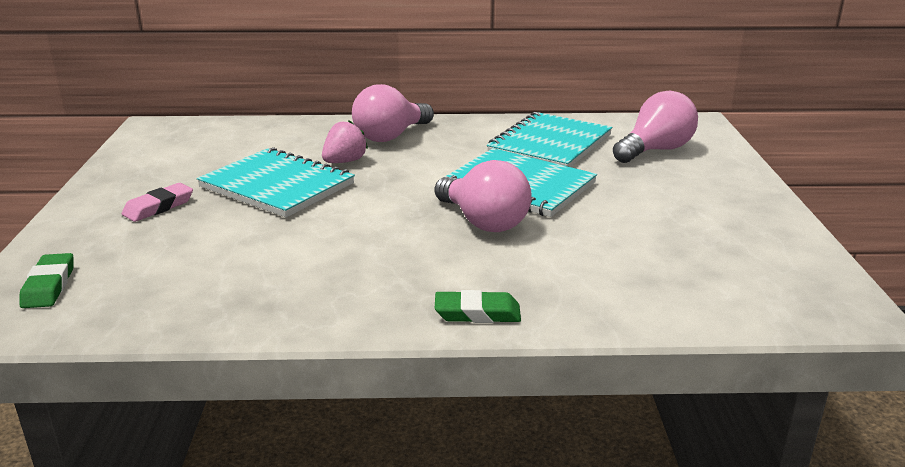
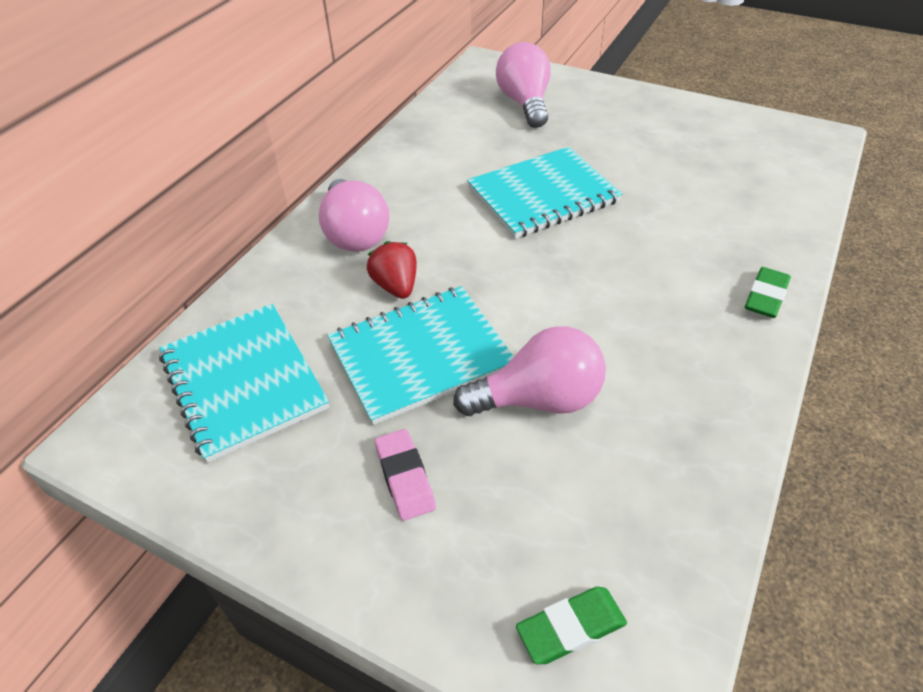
camera: 60 degrees left, 20 degrees up
green eraser [19,253,73,308] -> green eraser turned 45 degrees counterclockwise [516,586,627,664]
pink strawberry [322,120,368,163] -> red strawberry [367,241,417,299]
pink light bulb [435,160,532,232] -> pink light bulb moved to [453,326,606,416]
turquoise notebook [487,112,612,167] -> turquoise notebook moved to [159,304,329,463]

